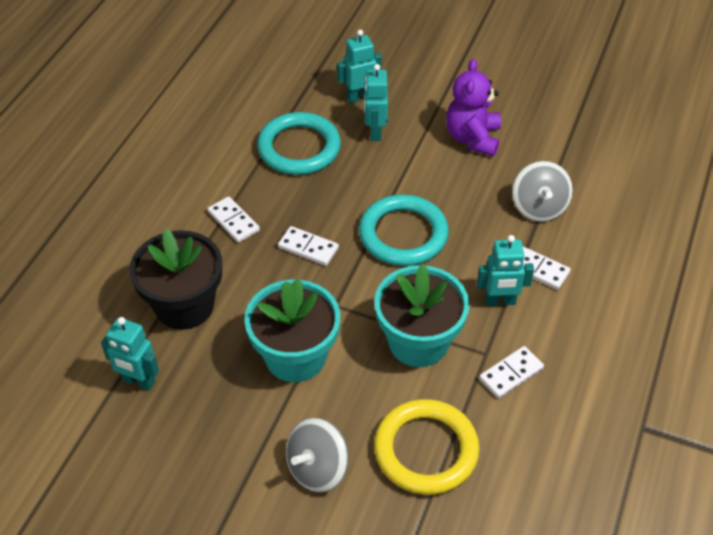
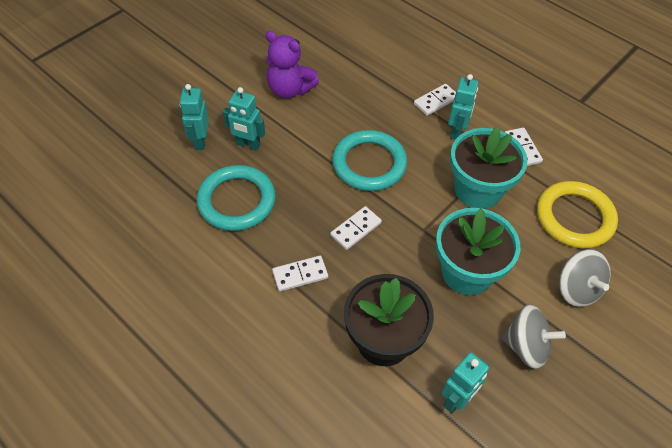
camera: 70 degrees left, 5 degrees up
grey spinning top [512,161,573,222] -> grey spinning top moved to [502,305,566,369]

